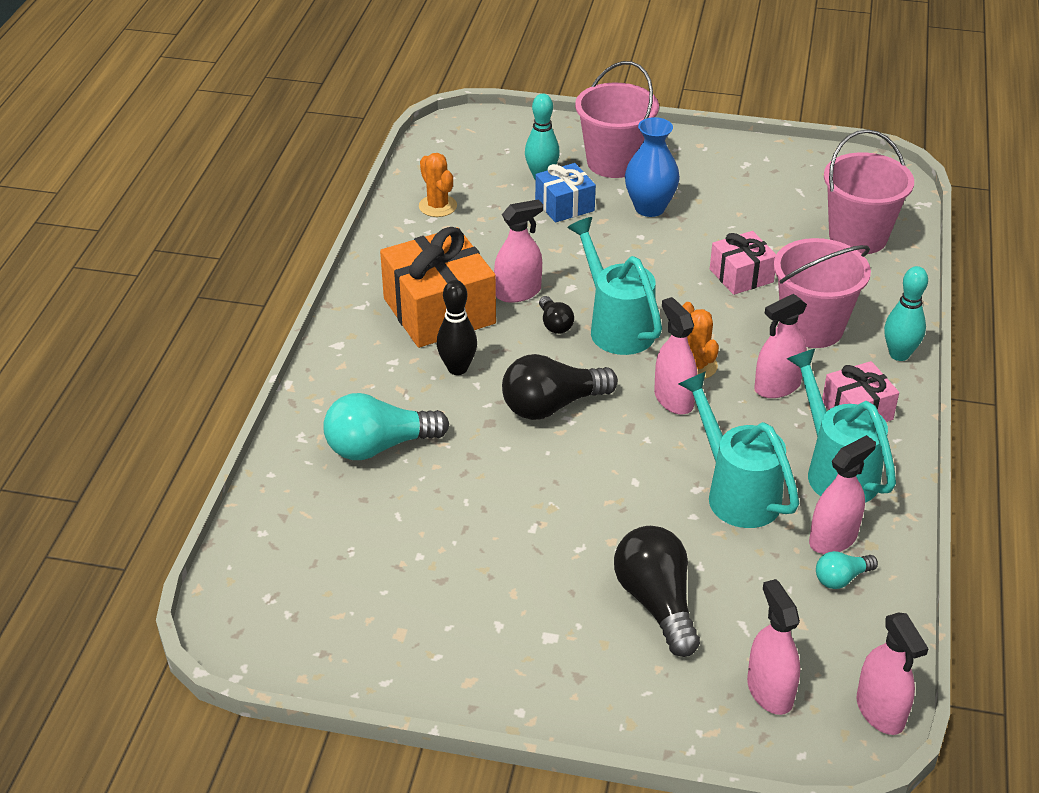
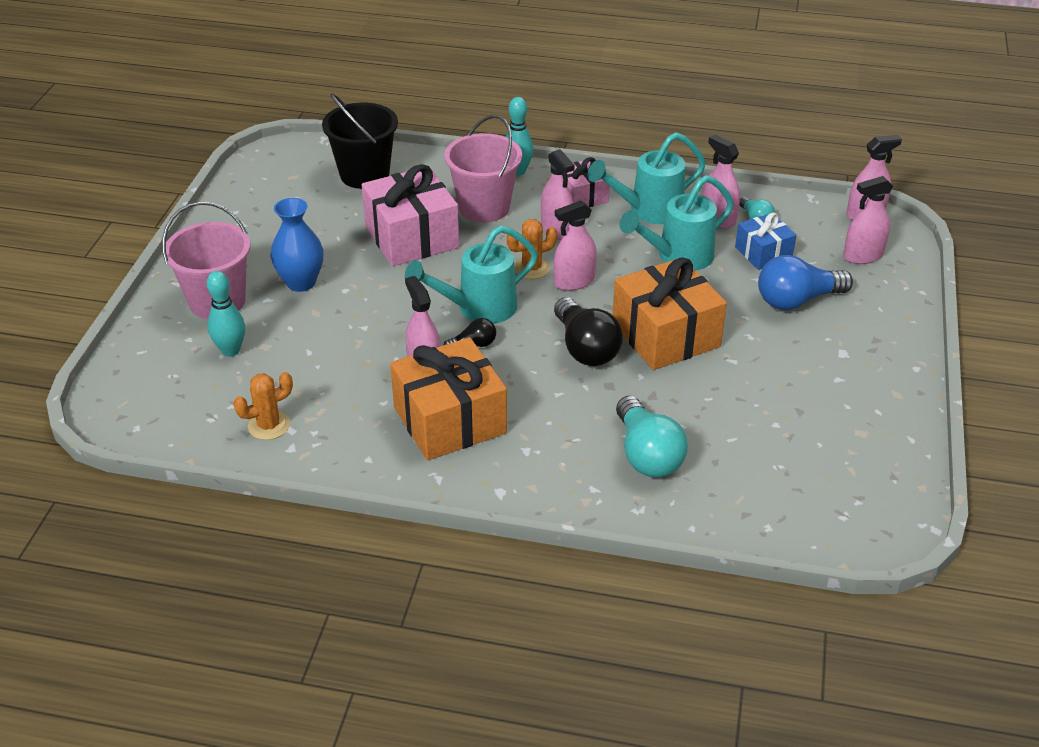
camera: 90 degrees left, 0 degrees up
black bowling pin [437,280,477,375] -> none
blue gift [535,163,596,223] -> blue gift moved to [735,212,796,270]
black light bulb [614,526,700,657] -> blue light bulb [758,255,853,310]
pink gift [710,231,776,295] -> pink gift [362,164,459,266], size x1.79
pink bucket [824,129,914,254] -> black bucket [322,93,398,189]
none -> orange gift [613,257,727,370]

